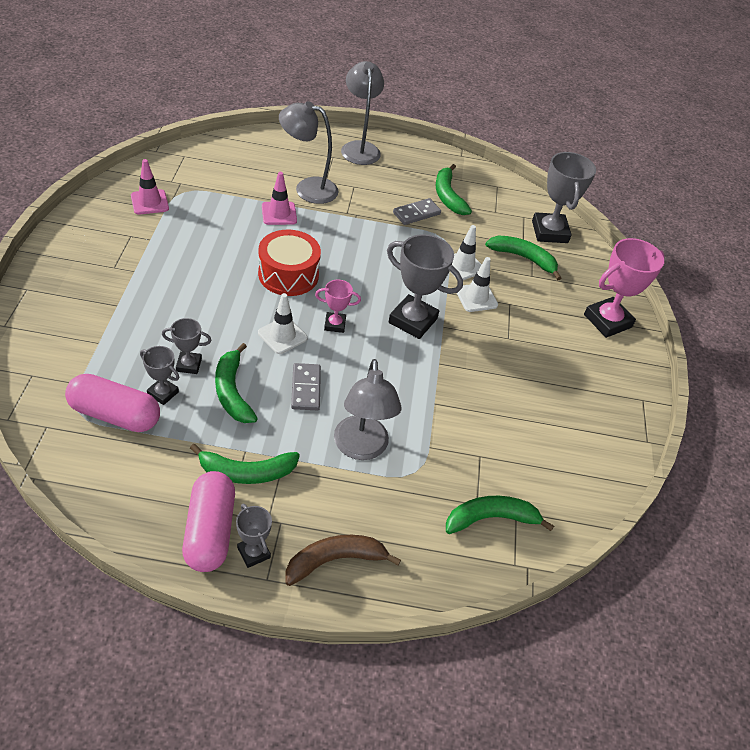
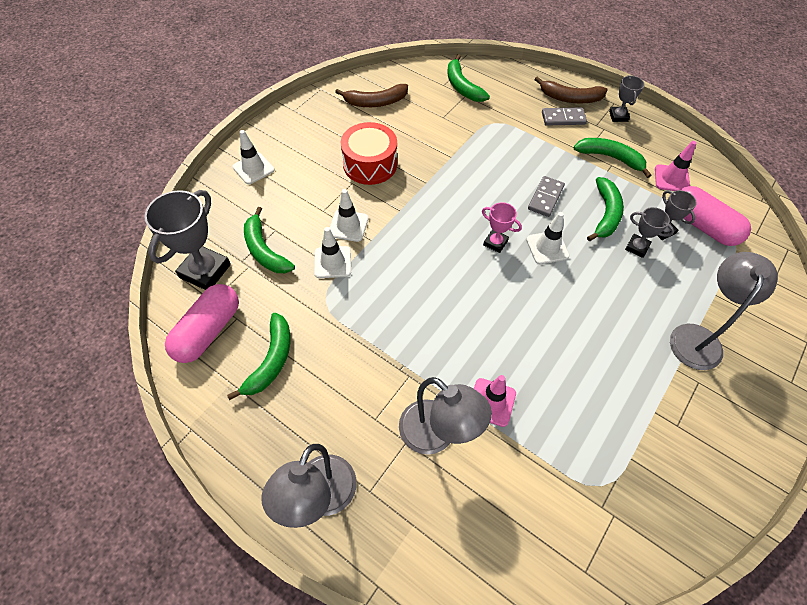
camera: 145 degrees left, 10 degrees up
pink traffic cone [131,159,169,215] -> pink traffic cone moved to [655,141,697,191]
pink capsule [182,471,235,572] -> pink capsule moved to [165,284,239,363]
red drum [258,229,321,296] -> red drum moved to [341,122,397,185]
grey lamp [334,359,401,460] -> grey lamp moved to [670,252,778,370]
grey trophy [387,234,463,339] -> none
grey domino [393,198,441,225] -> grey domino moved to [542,107,587,126]
green banana [446,496,554,534] -> green banana turned 45 degrees clockwise [448,54,490,102]
pink trophy [584,238,665,338] -> white traffic cone [233,130,274,184]
none -> brown banana [335,84,408,107]

